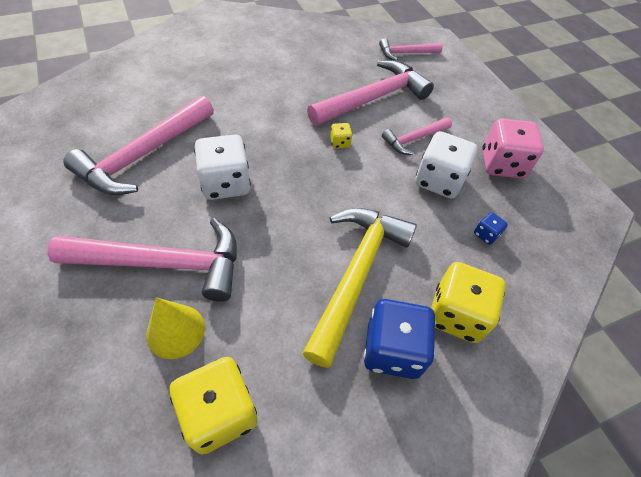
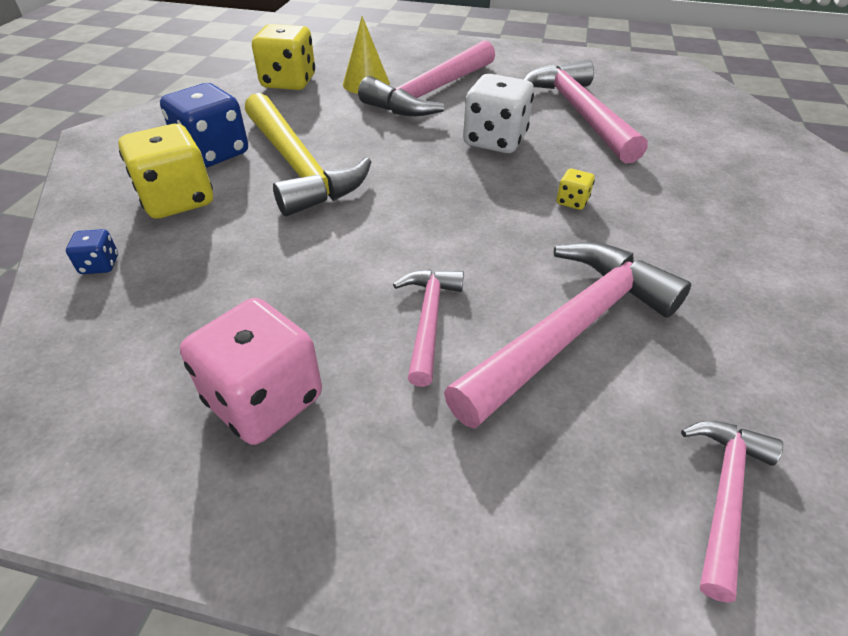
camera: 130 degrees right, 10 degrees down
pink hammer [307,60,434,126] -> pink hammer turned 135 degrees counterclockwise [444,242,691,429]
yellow dice [330,123,352,149] -> yellow dice moved to [556,169,595,210]
white dice [415,131,477,198] -> none
blue dice [474,212,508,245] -> blue dice moved to [66,229,118,274]

